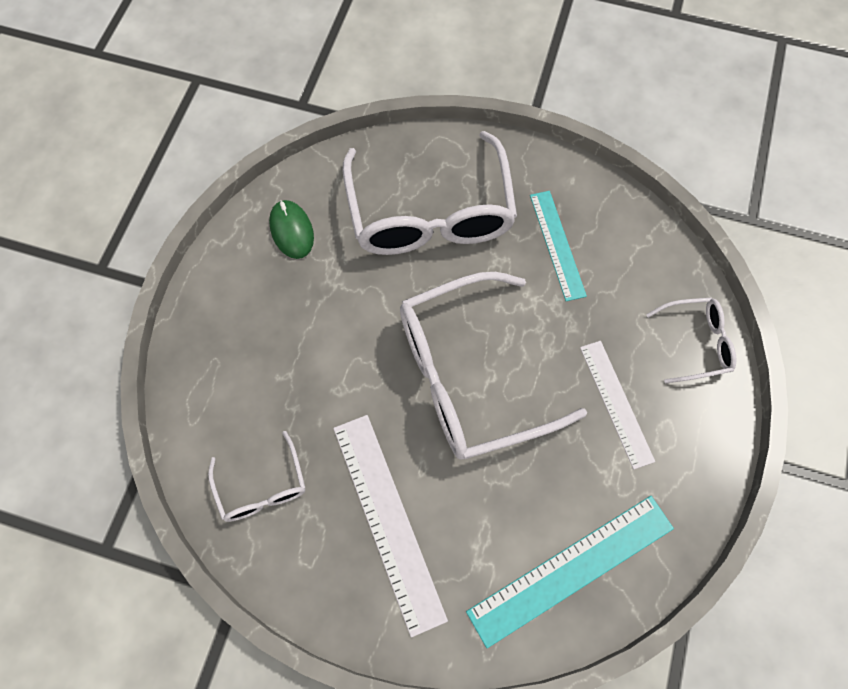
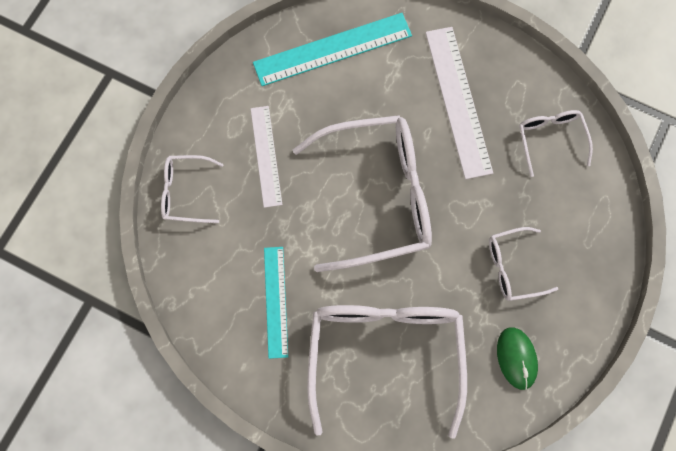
camera: 170 degrees left, 5 degrees up
none -> white glasses [489,227,558,301]

